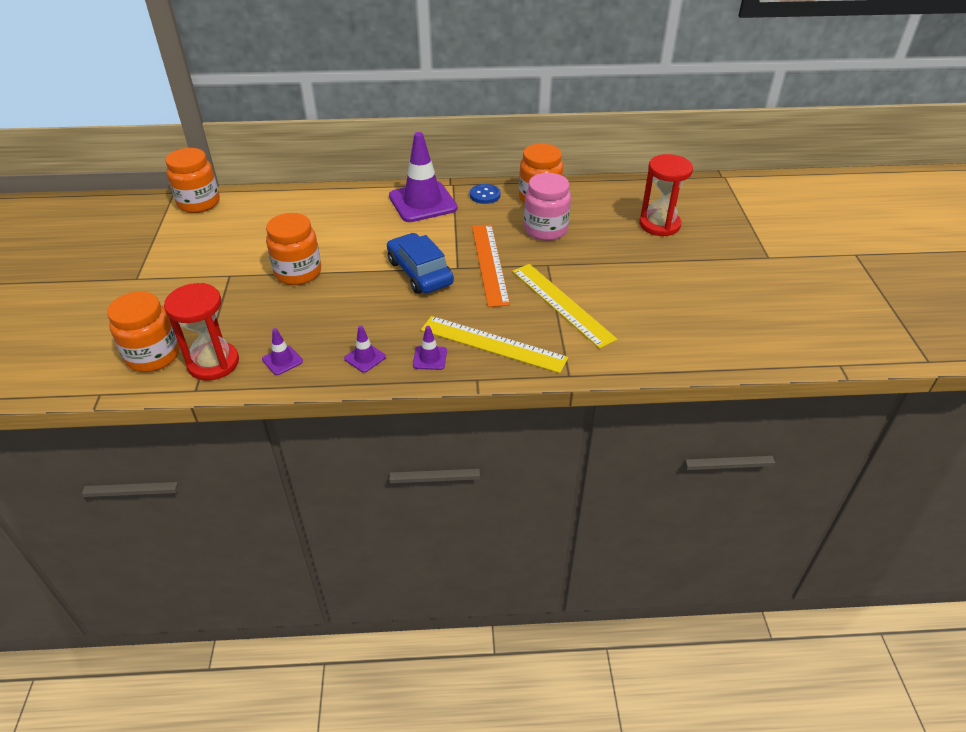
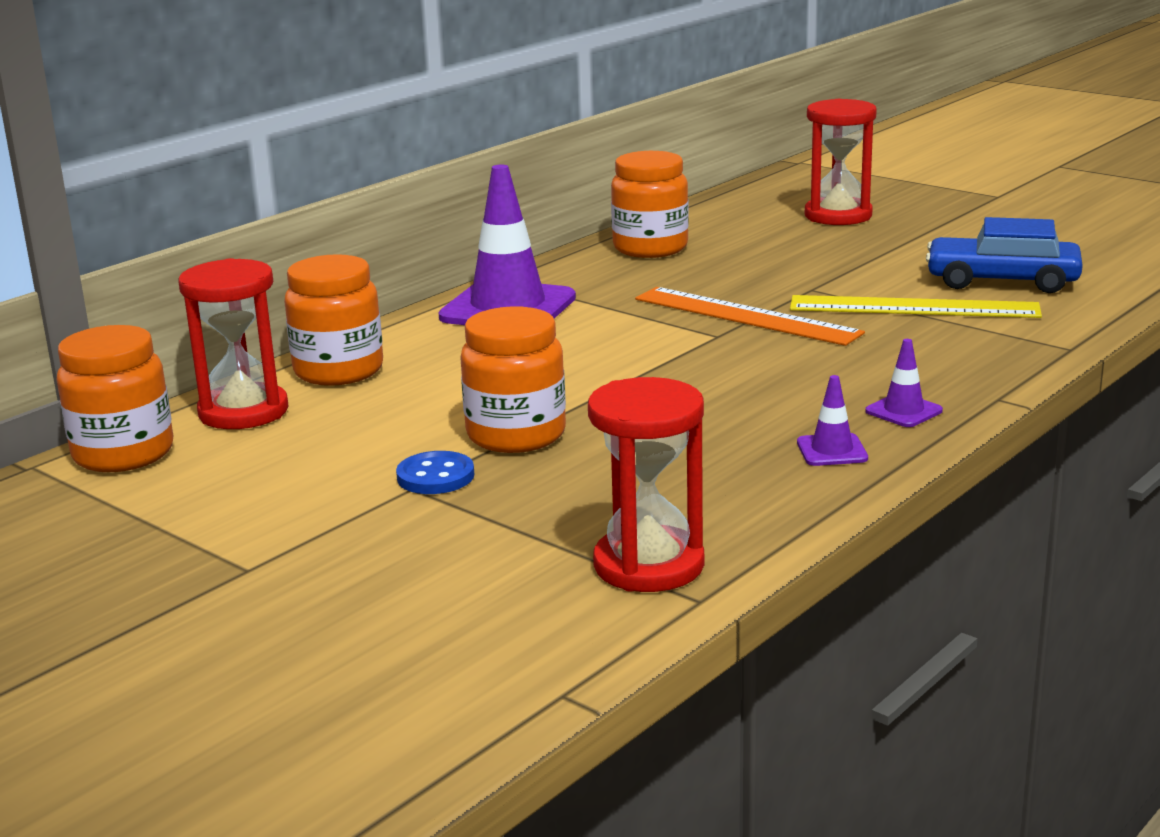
camera: 45 degrees left, 20 degrees down
orange jar [107,291,179,372] -> orange jar moved to [284,254,383,386]
purple traffic cone [262,328,303,375] -> none
blue car [387,233,454,294] -> blue car moved to [926,217,1083,293]
yellow ruler [421,316,568,373] -> none
blue button [470,184,500,204] -> blue button moved to [396,451,474,494]
pink jar [524,173,571,241] -> none
none -> red hourglass [179,258,289,429]

